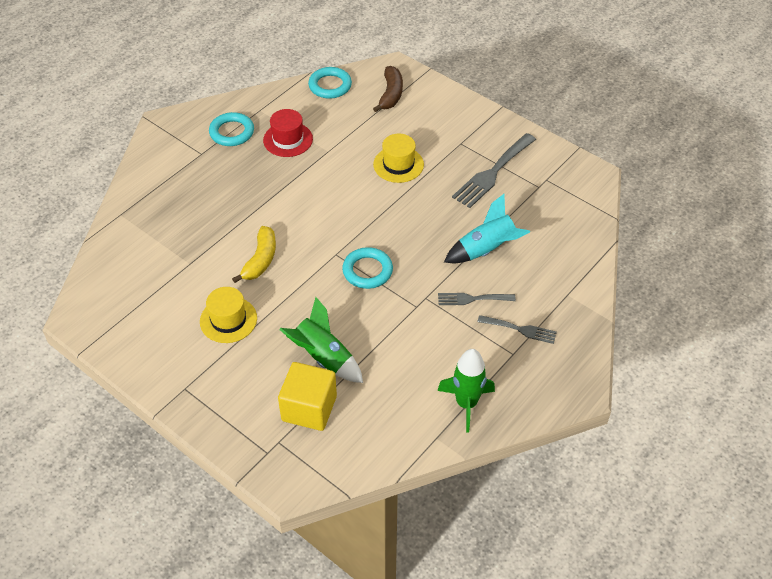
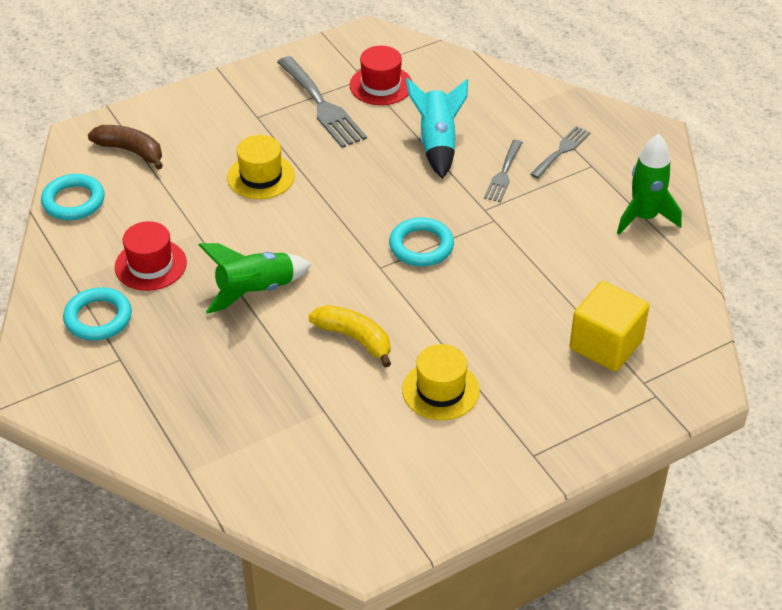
camera: 70 degrees left, 5 degrees down
green rocket [279,297,363,383] -> green rocket moved to [199,243,312,314]
none -> red hat [349,46,412,105]

